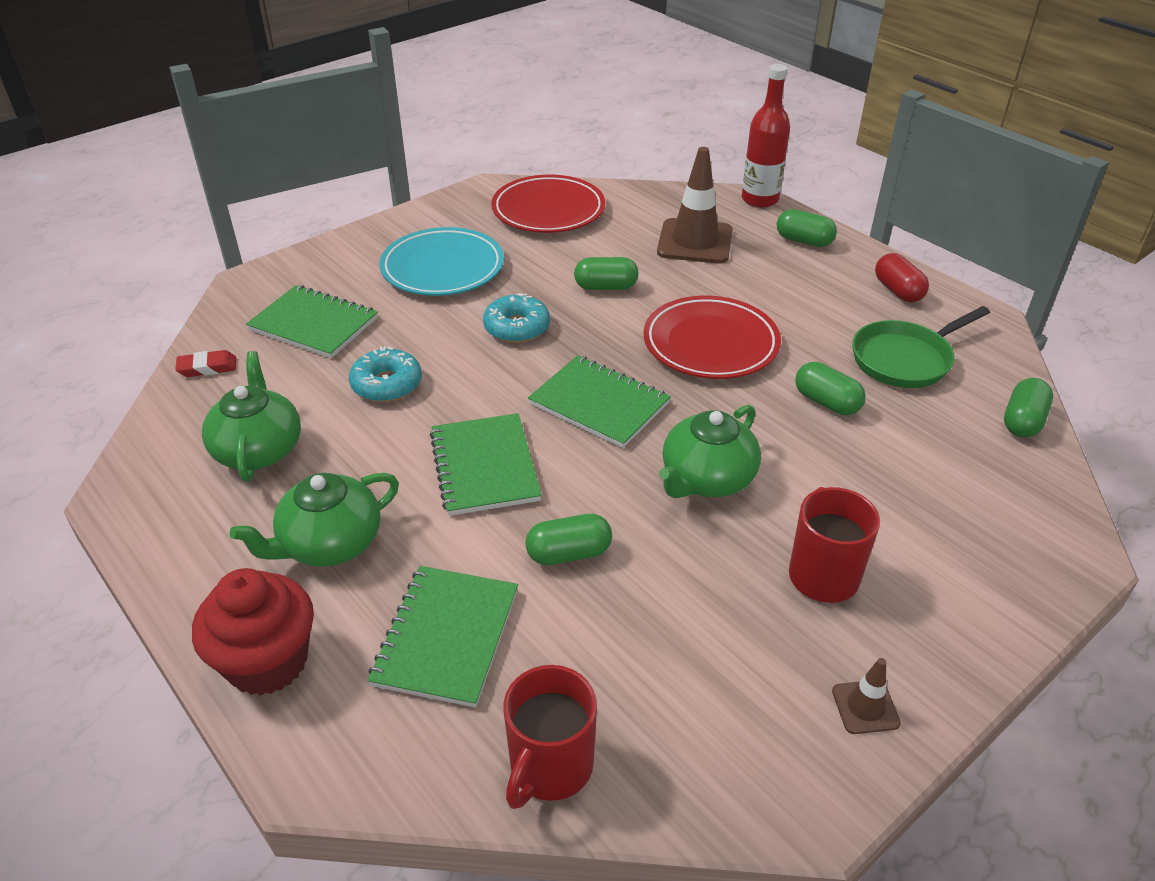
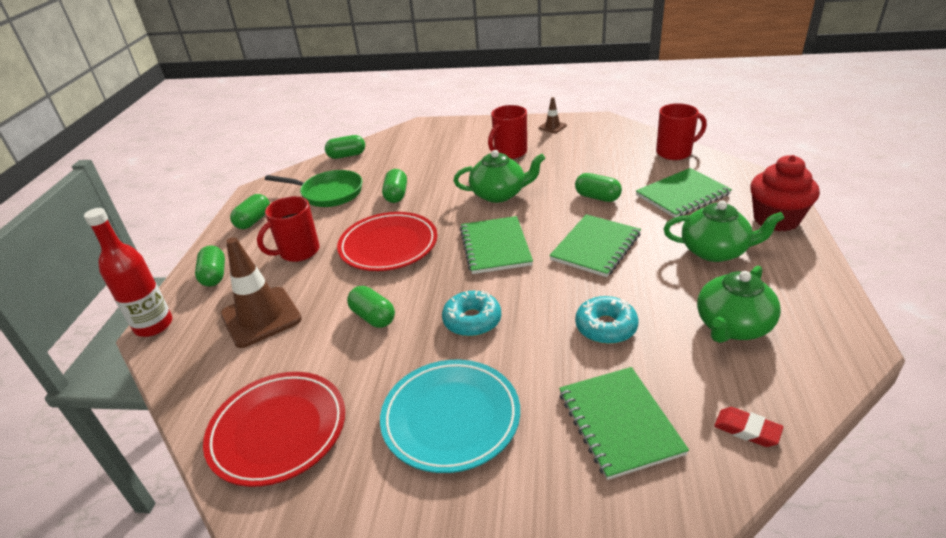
camera: 130 degrees left, 5 degrees down
red capsule [875,253,929,302] -> green capsule [230,194,270,229]
none -> red mug [257,196,320,262]

